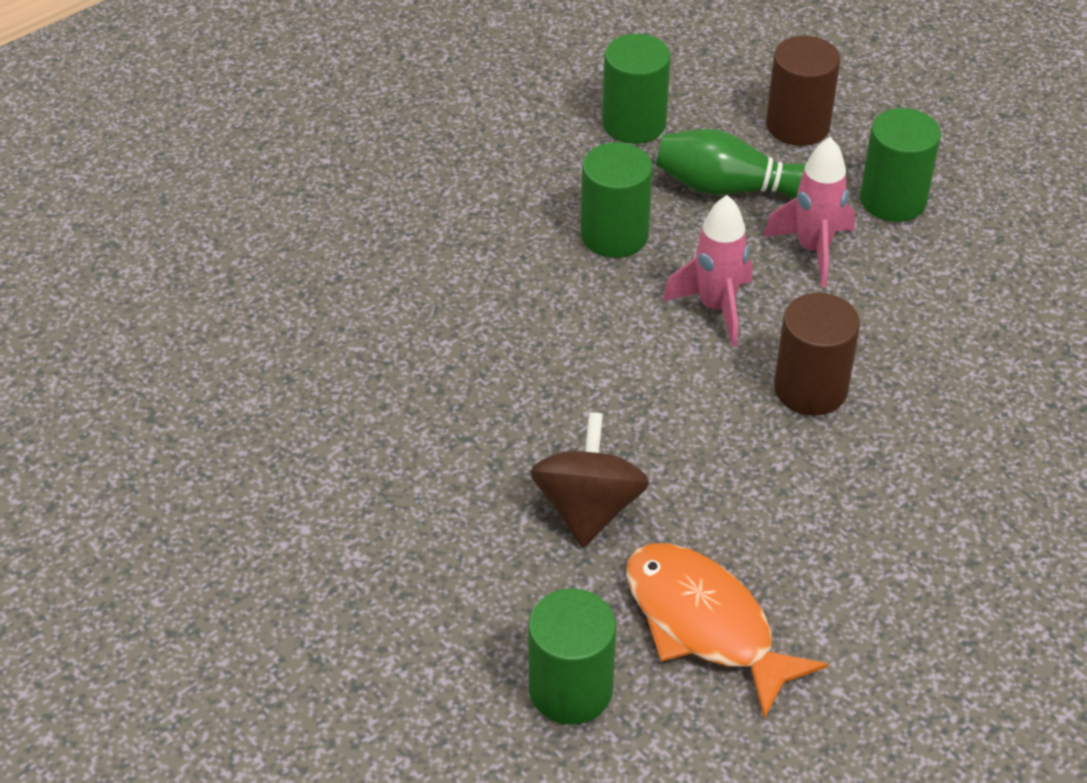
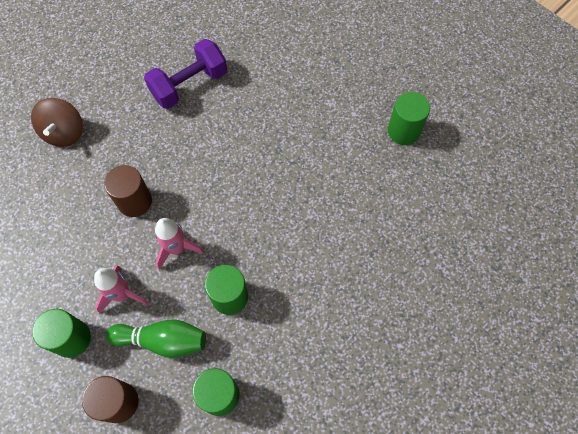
camera: 175 degrees right, 20 degrees up
green cylinder [528,589,616,725] -> green cylinder moved to [388,92,430,145]
brown spinning top [530,412,649,547] -> brown spinning top moved to [31,98,83,147]
orange fish [626,543,828,719] -> purple dumbbell [144,39,227,109]

